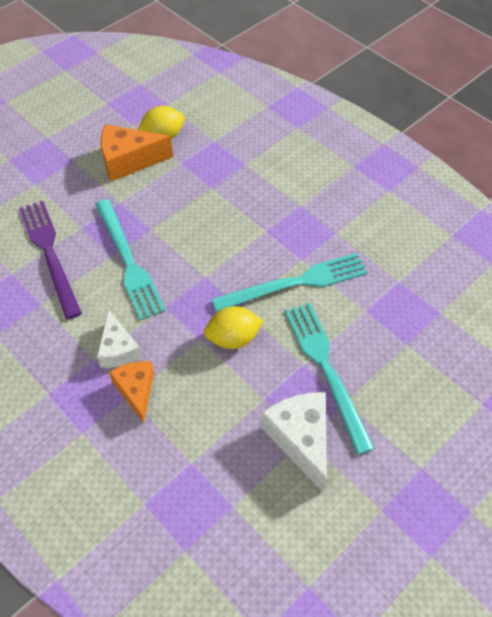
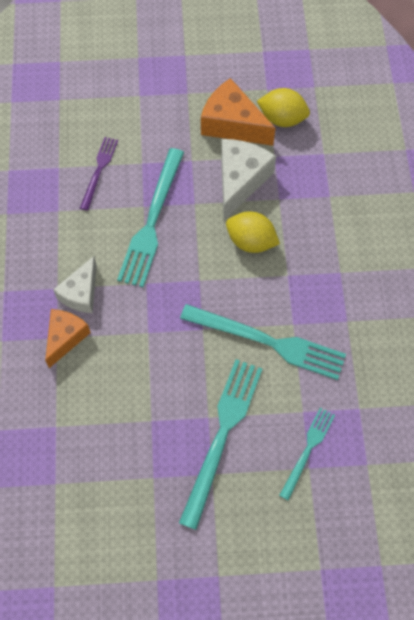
camera: 40 degrees right, 10 degrees up
purple fork [19,201,82,320] -> purple fork [80,137,118,211], size x0.56
yellow lemon [204,306,264,349] -> yellow lemon moved to [226,212,280,253]
white cheese [261,392,327,492] -> white cheese moved to [221,139,276,220]
none -> turquoise fork [279,408,335,501]

